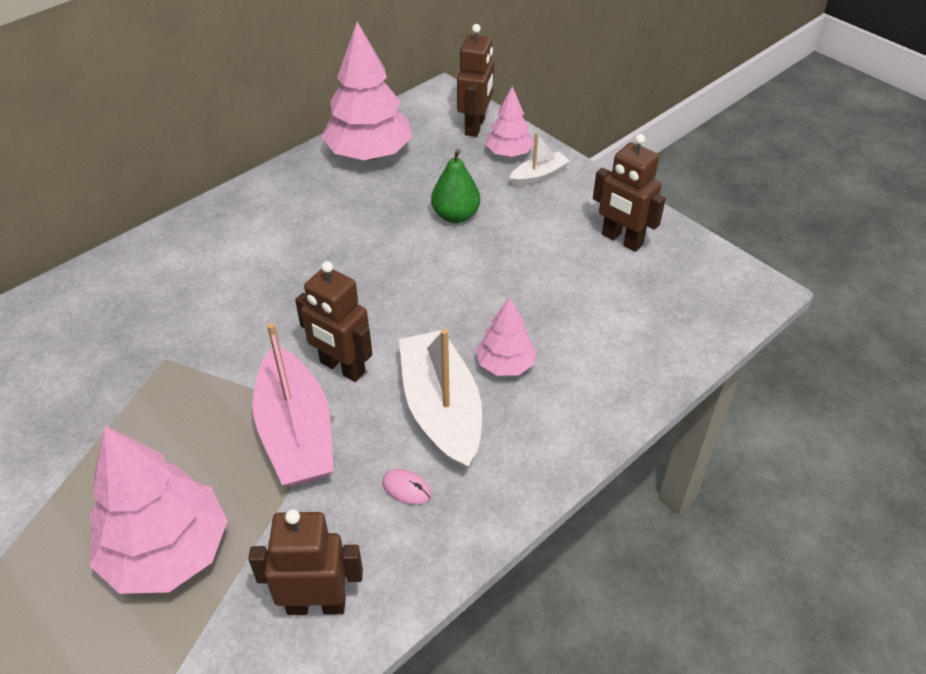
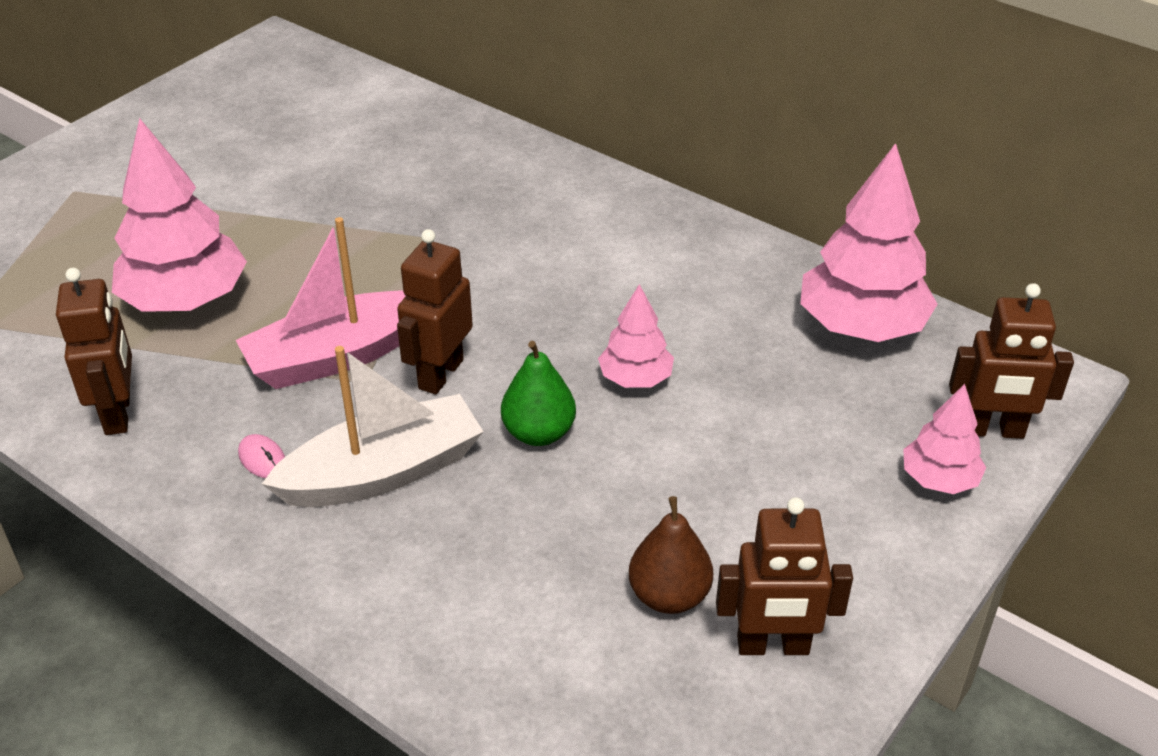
camera: 80 degrees right, 5 degrees down
pink mouse [382,469,432,505] -> pink mouse turned 60 degrees counterclockwise [238,434,285,478]
green pear [431,149,480,223] -> green pear moved to [501,341,576,446]
pink tree [476,296,536,376] -> pink tree moved to [598,284,674,388]
white boat [509,133,570,187] -> none
brown robot [593,134,666,252] -> brown robot turned 120 degrees counterclockwise [716,497,853,655]
none -> brown pear [629,496,713,614]

